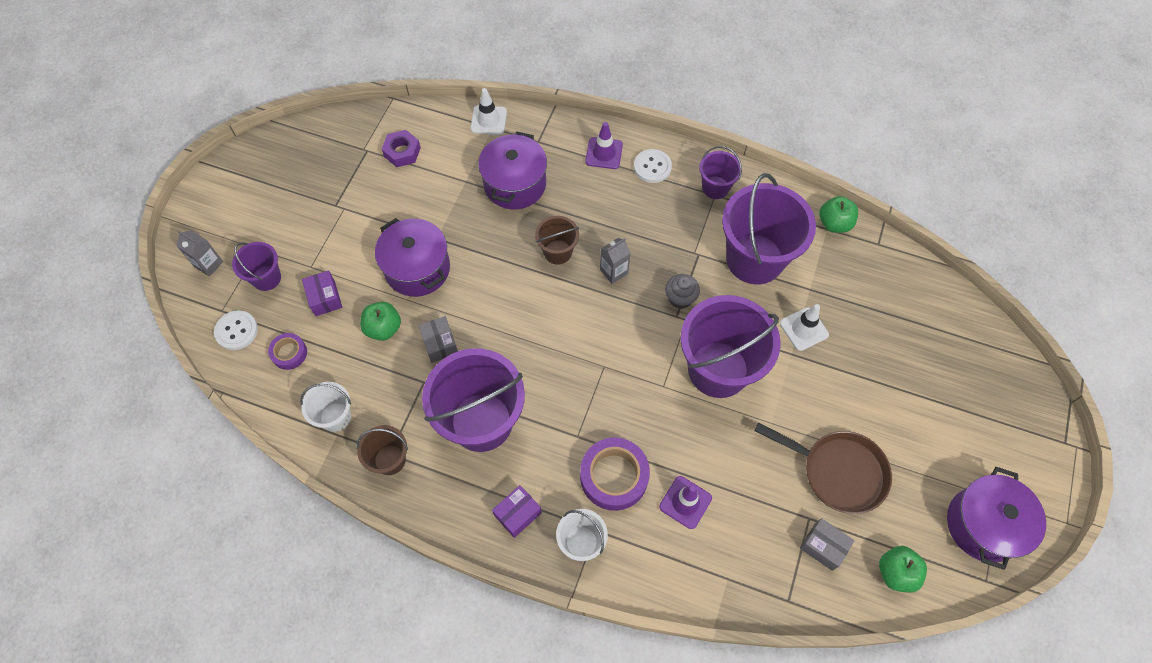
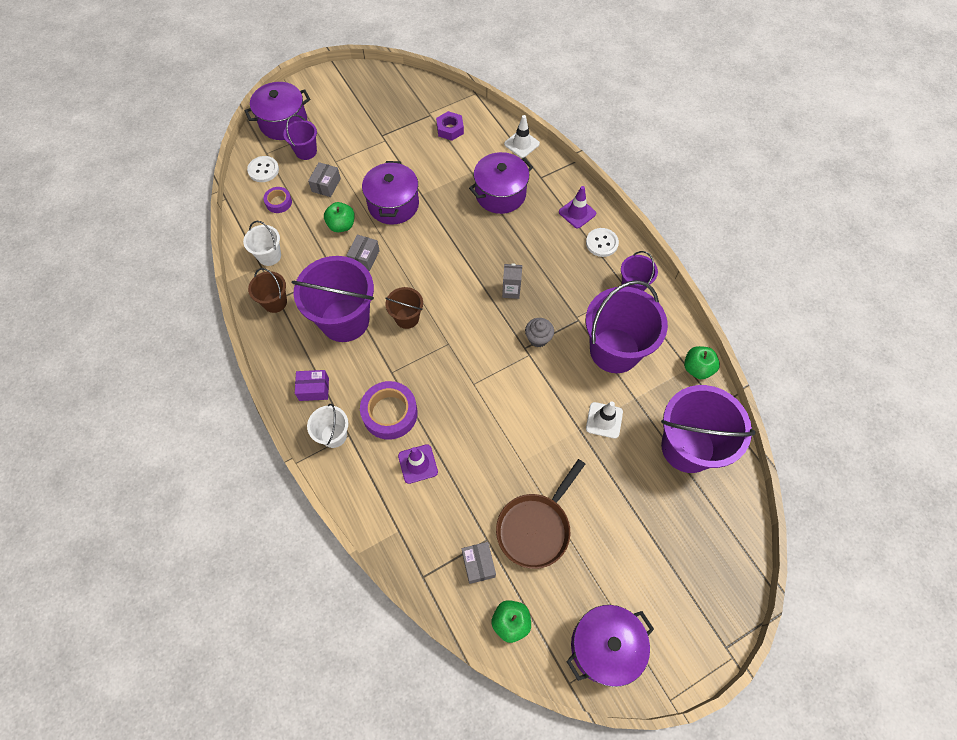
camera: 40 degrees right, 0 degrees up
grey carton [176,230,223,277] -> purple pot [244,82,310,140]
purple box [302,270,342,316] -> grey box [308,162,341,197]
brown bucket [535,216,579,265] -> brown bucket moved to [385,287,423,329]
purple bucket [681,295,780,398] -> purple bucket moved to [661,385,756,473]
brown pan [755,423,892,514] -> brown pan turned 60 degrees clockwise [496,459,585,569]

